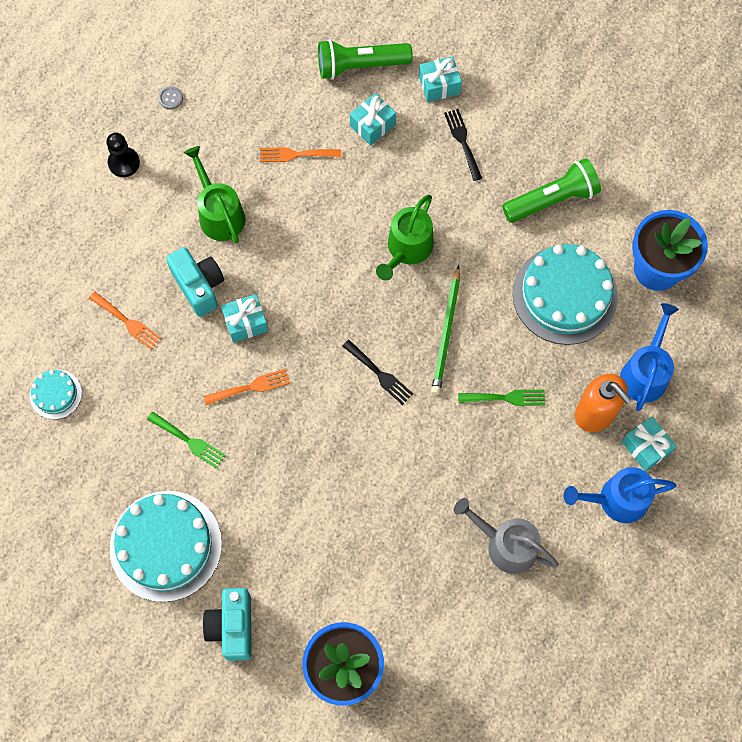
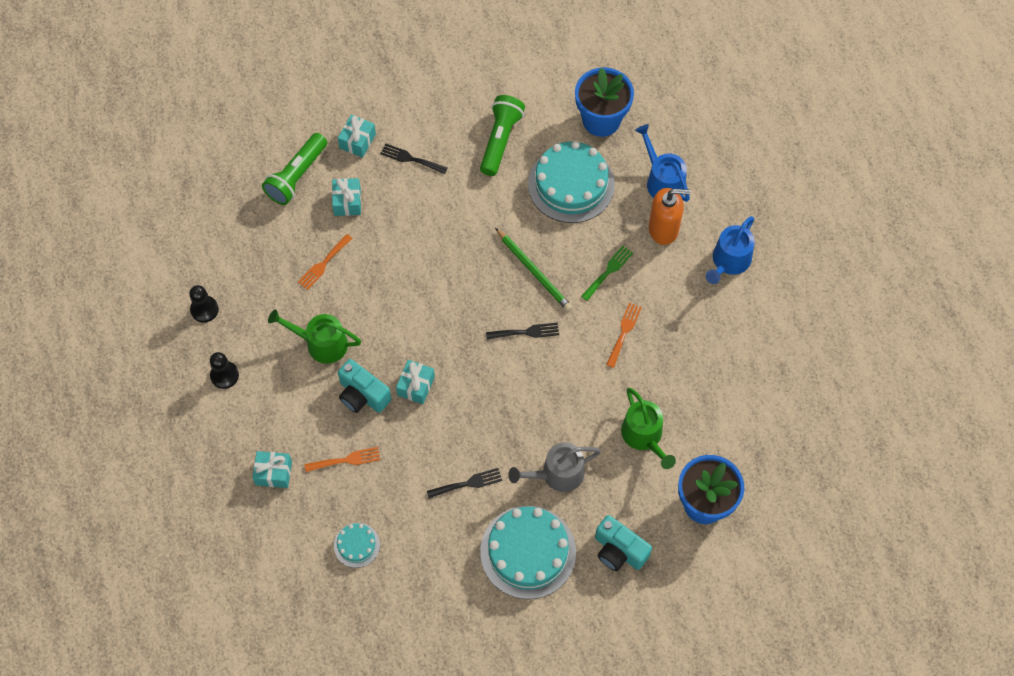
camera: 50 degrees left, 5 degrees down
green fork [147,412,226,469] -> black fork [427,468,502,499]
grey button [158,86,183,109] -> black pawn [189,285,219,323]
turquoise camera [166,247,224,317] -> turquoise camera turned 150 degrees counterclockwise [338,359,391,413]
orange fork [204,369,290,405] -> orange fork moved to [606,303,642,368]
green watering can [376,194,434,281] -> green watering can moved to [621,388,676,469]
grey watering can [454,498,559,574] -> grey watering can moved to [508,442,601,492]
turquoise gift [622,416,676,472] -> turquoise gift moved to [252,451,292,488]

